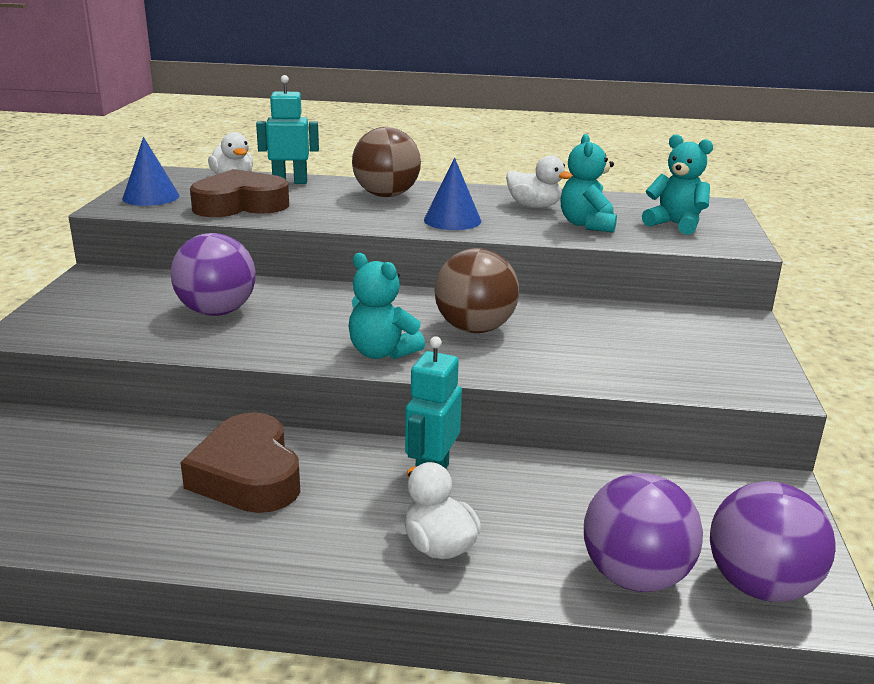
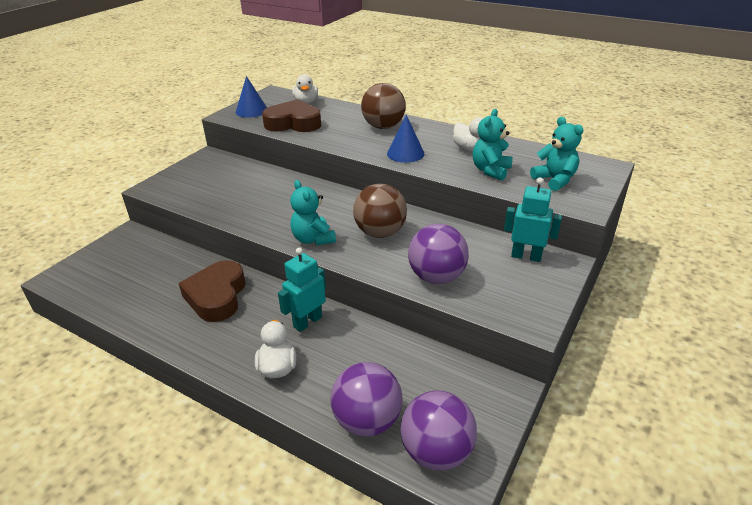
camera: 25 degrees right, 10 degrees up
purple ball [171,233,256,316] -> purple ball moved to [408,224,469,284]
turquoise robot [256,75,319,184] -> turquoise robot moved to [504,178,562,262]

